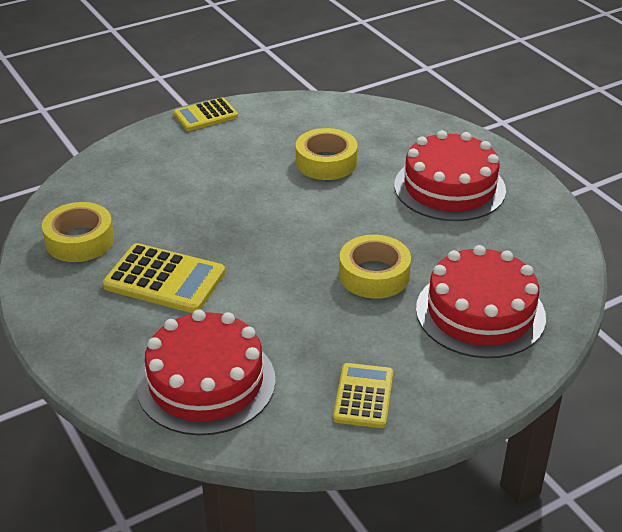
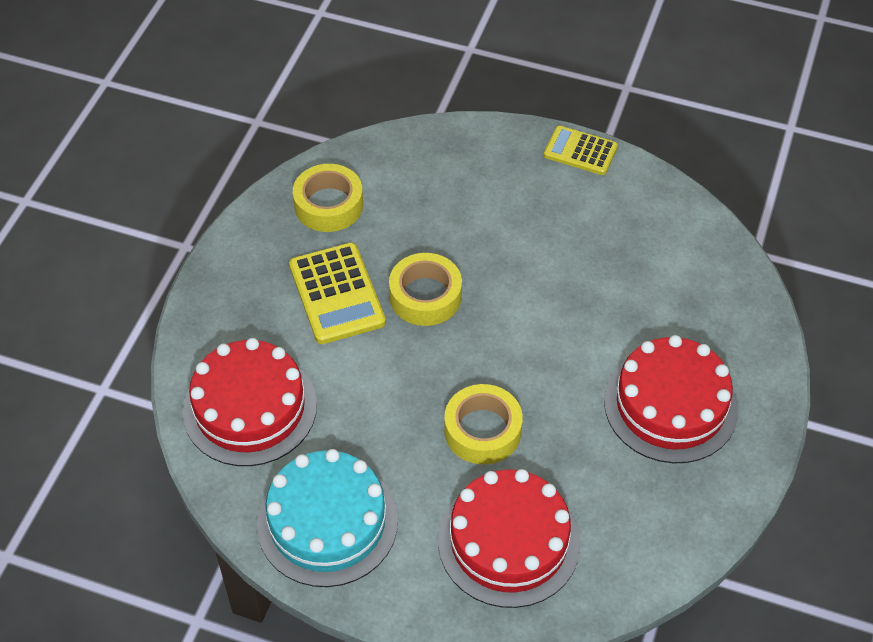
camera: 50 degrees right, 15 degrees up
yellow tape [296,128,358,180] -> yellow tape moved to [389,253,462,326]
yellow calculator [333,363,393,428] -> turquoise cake [257,449,398,587]

